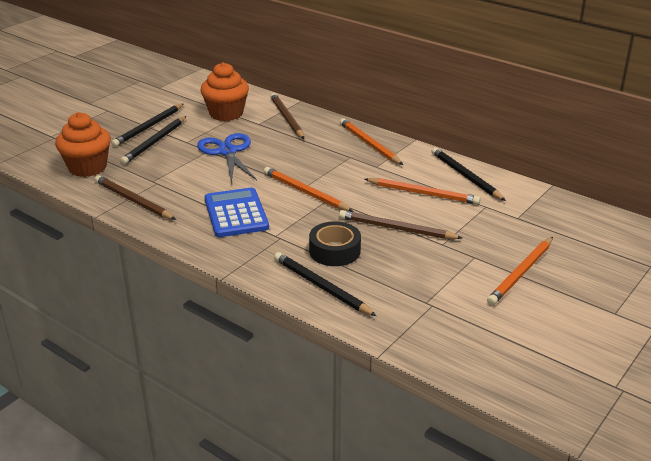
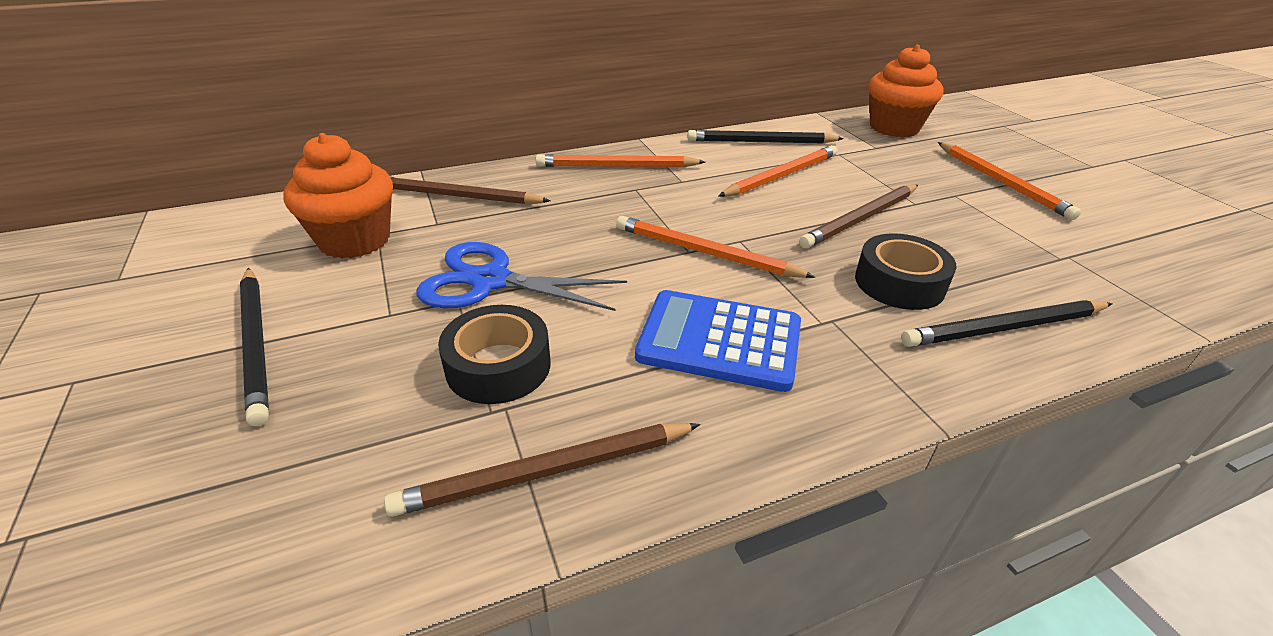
camera: 60 degrees left, 5 degrees up
orange cupcake [55,112,111,177] -> orange cupcake moved to [868,45,944,137]
black pencil [120,116,186,164] -> none
orange pencil [264,167,354,212] -> orange pencil turned 45 degrees clockwise [616,216,815,278]
none -> black tape [438,305,551,404]

